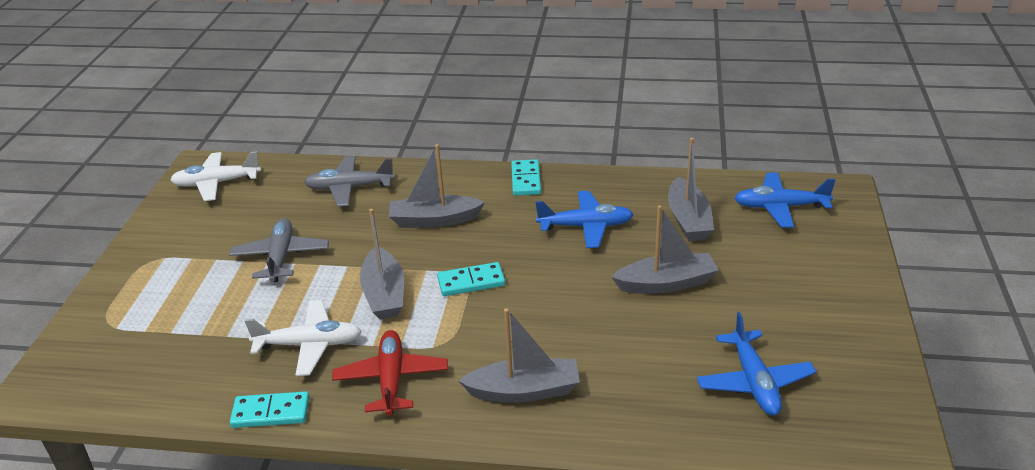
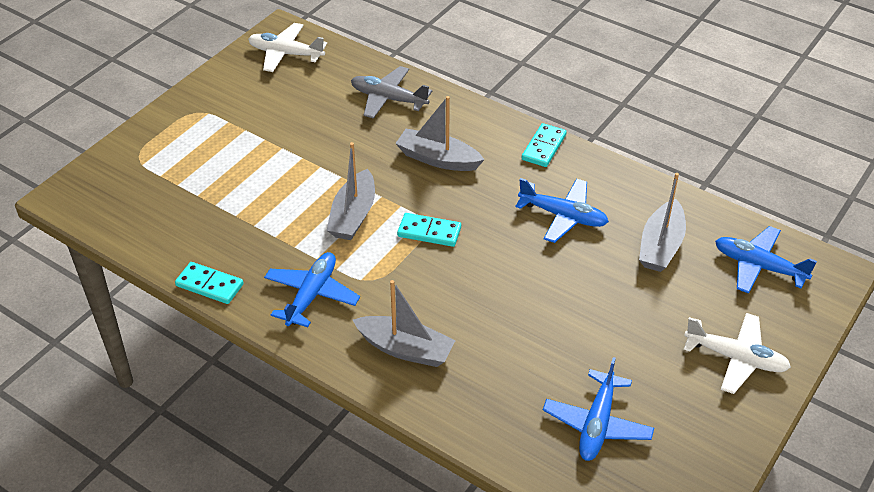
camera: 25 degrees right, 10 degrees up
grey plane [229,218,329,282] -> none
white plane [245,300,362,376] -> white plane moved to [684,313,791,394]
red plane [332,330,448,416] -> blue plane [264,252,360,327]
grey boat [611,205,719,294] -> none

